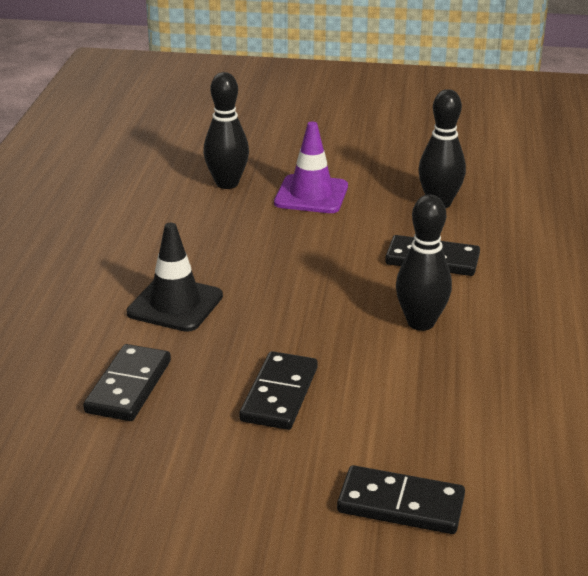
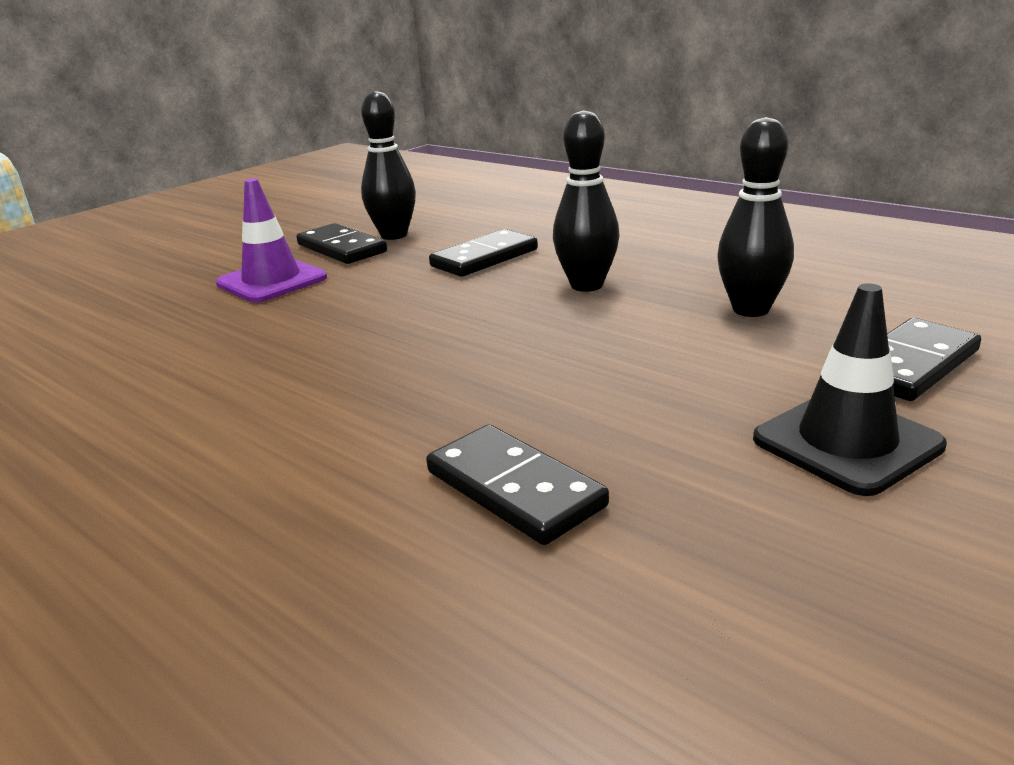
camera: 55 degrees left, 5 degrees down
black traffic cone [126,223,223,332] -> black traffic cone moved to [753,283,947,496]
black bowling pin [203,72,249,189] -> black bowling pin moved to [717,117,794,317]
black domino [239,351,318,430] -> black domino moved to [296,223,387,264]

